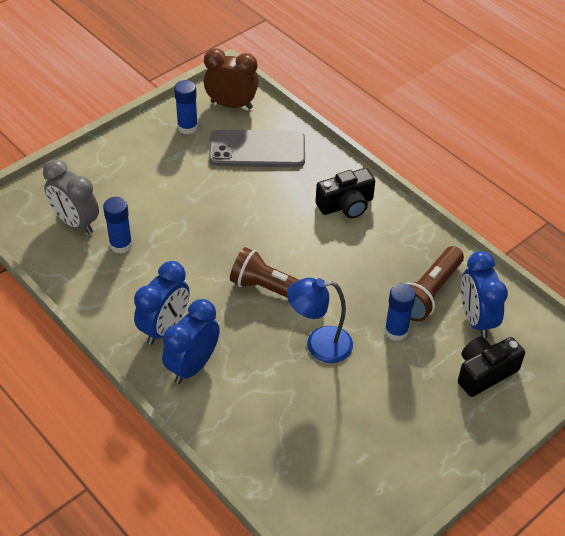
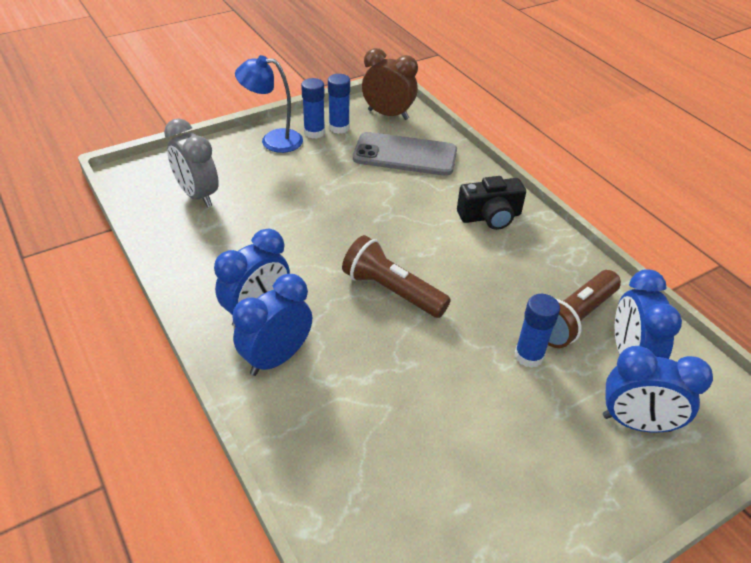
camera: 10 degrees right, 5 degrees down
blue glue stick [103,197,132,254] -> blue glue stick moved to [301,78,325,139]
blue lamp [287,278,353,363] -> blue lamp moved to [235,55,303,153]
black camera [458,337,525,397] -> blue clock [603,346,713,433]

